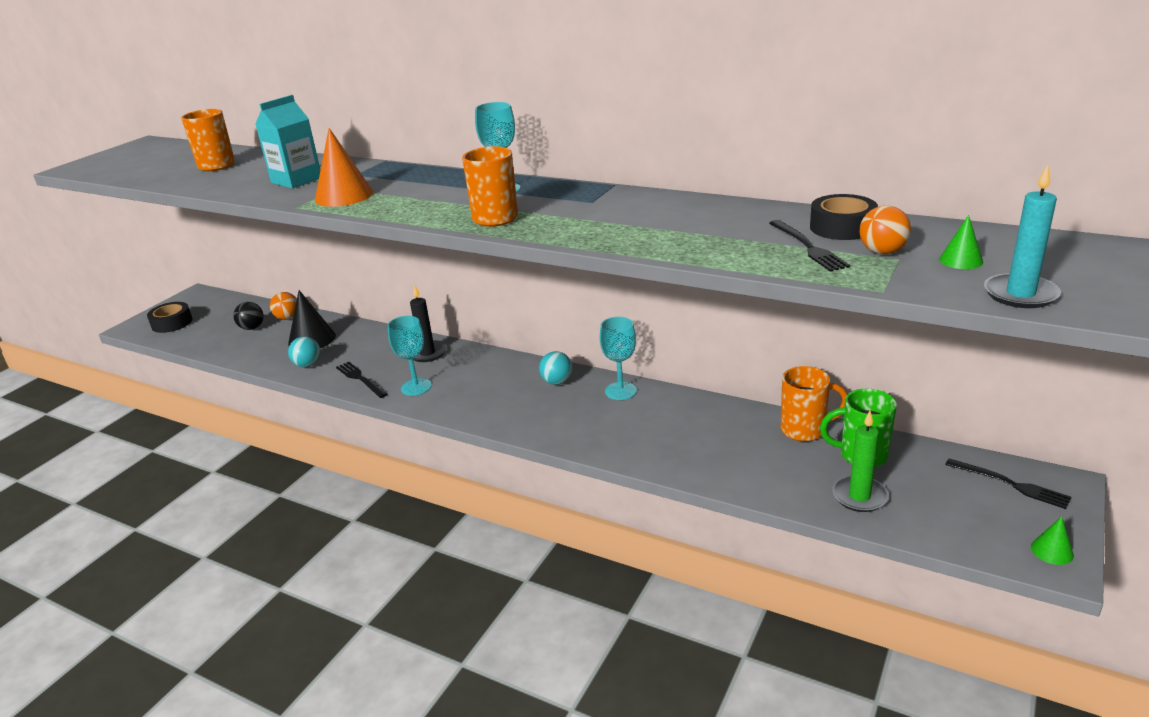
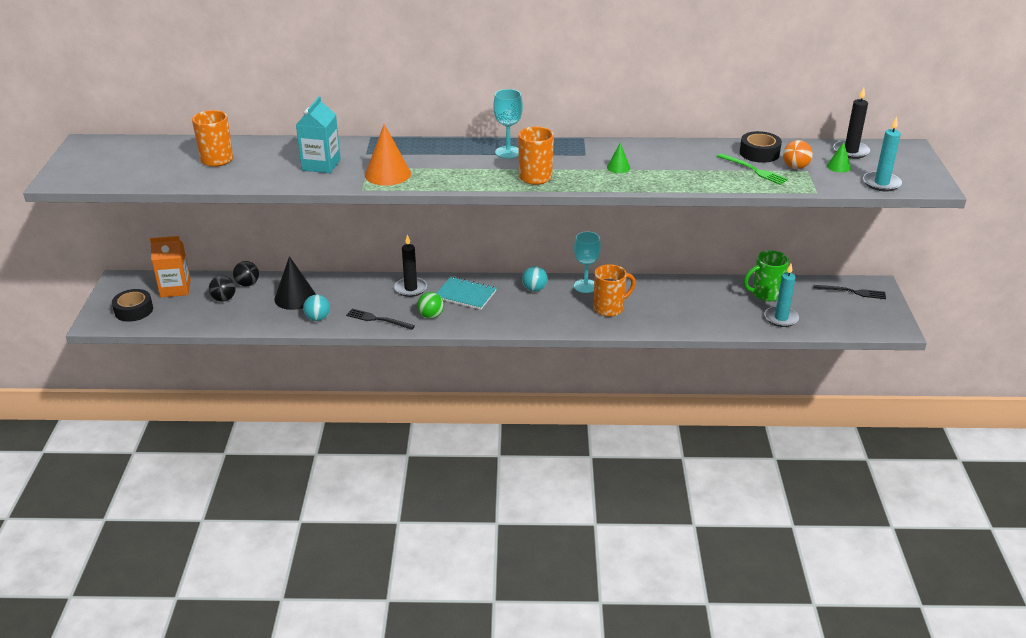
camera: 30 degrees left, 5 degrees up
orange ball [270,292,297,320] -> black ball [233,261,259,286]
turquoise goblet [388,316,432,396] -> green ball [417,292,444,319]
black fork [769,220,850,271] -> green fork [717,153,788,185]
orange mug [781,366,848,442] -> orange mug moved to [594,264,636,317]
green candle [832,411,889,512] -> turquoise candle [765,264,799,327]
green cone [1031,516,1074,565] -> green cone moved to [607,143,630,173]
none -> orange carton [150,236,191,297]
none -> turquoise notebook [437,277,497,310]
none -> black candle [833,87,870,159]

